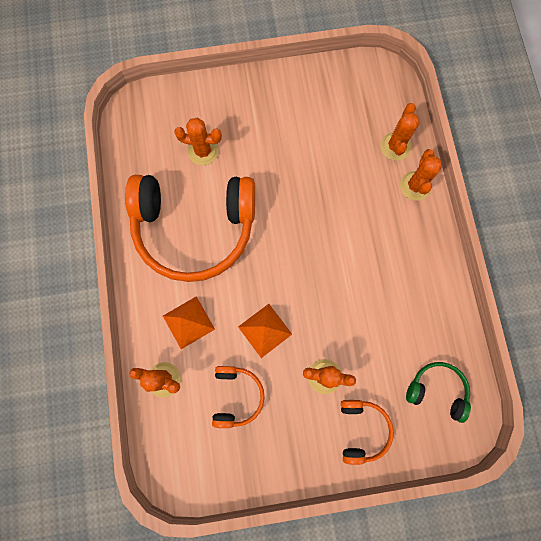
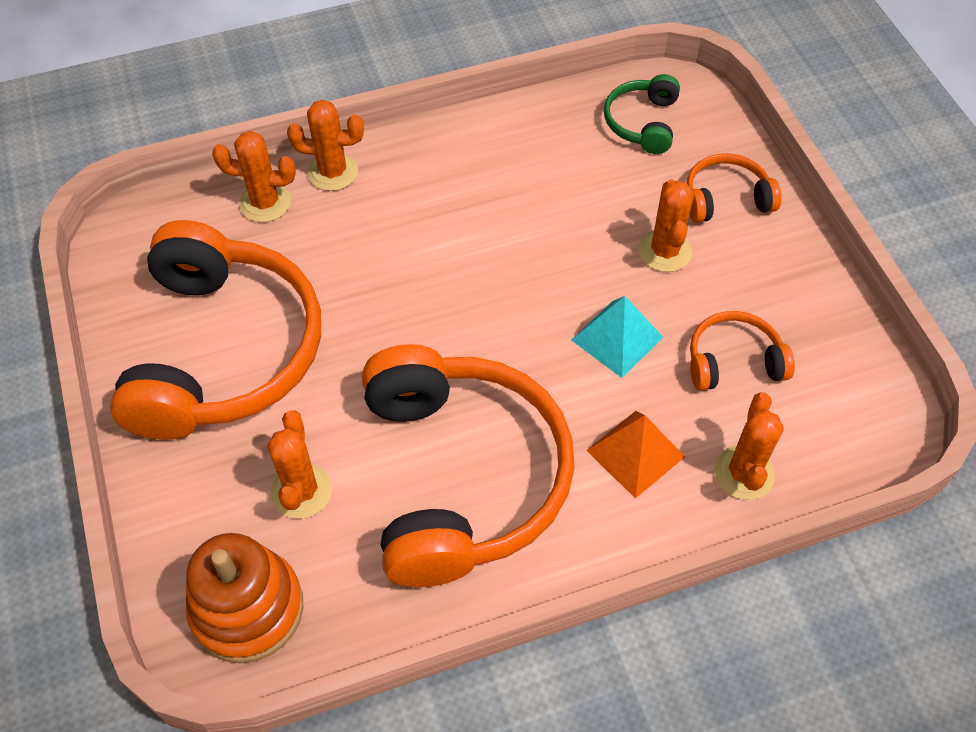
camera: 100 degrees left, 20 degrees down
orange pyramid [238,304,292,358] -> turquoise pyramid [571,296,663,378]
none -> orange headphones [110,220,321,440]
none -> orange stacking toy [186,533,303,663]

